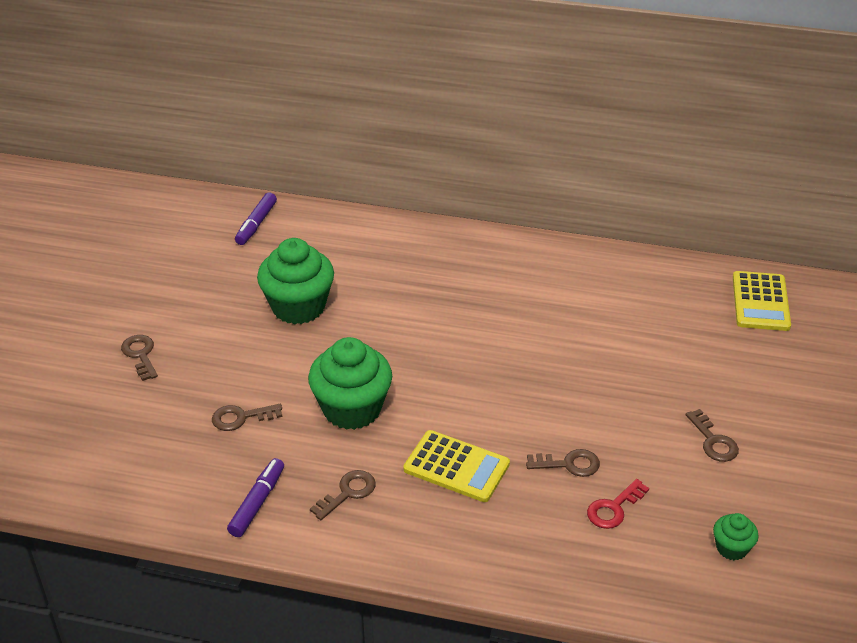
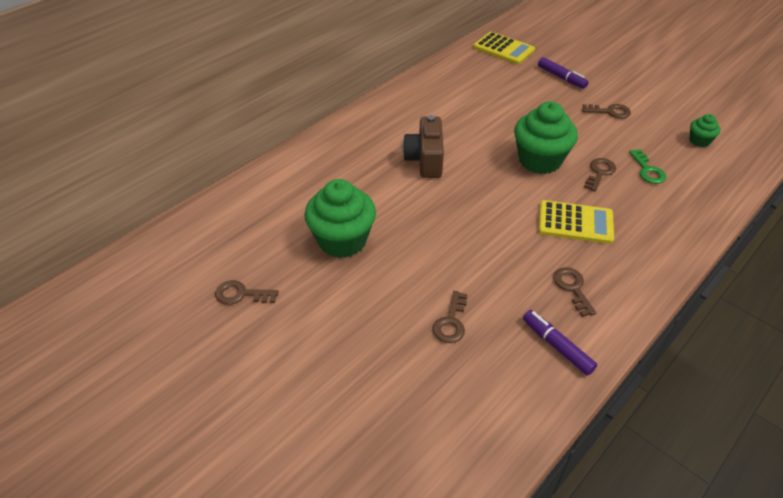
camera: 60 degrees left, 5 degrees up
brown key [121,335,158,381] -> brown key moved to [215,280,279,305]
purple marker [235,192,277,245] -> purple marker moved to [538,57,589,89]
green cupcake [308,337,392,430] -> green cupcake moved to [514,101,578,174]
yellow calculator [403,430,510,502] -> yellow calculator turned 45 degrees clockwise [538,200,614,244]
red key [587,479,649,529] -> green key [629,149,666,184]
none -> brown camera [403,115,444,178]

